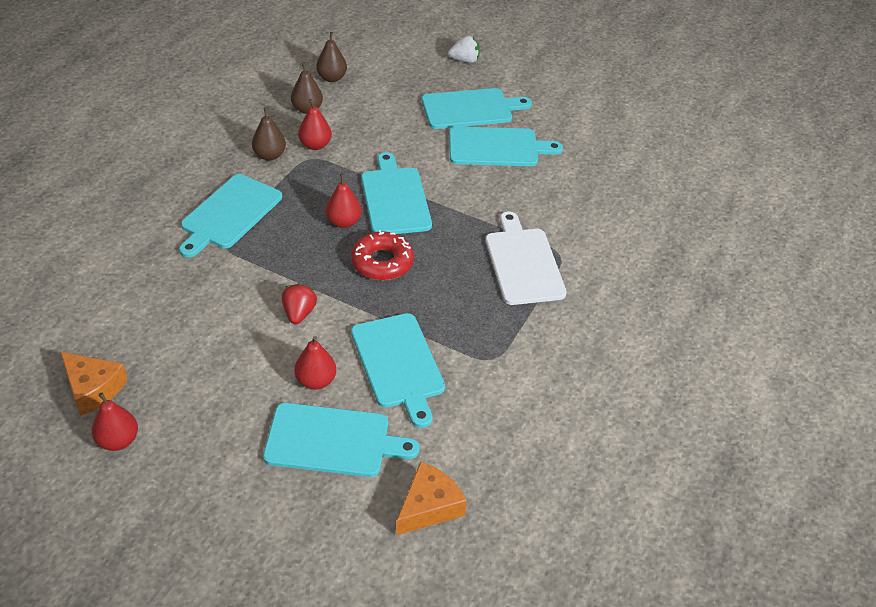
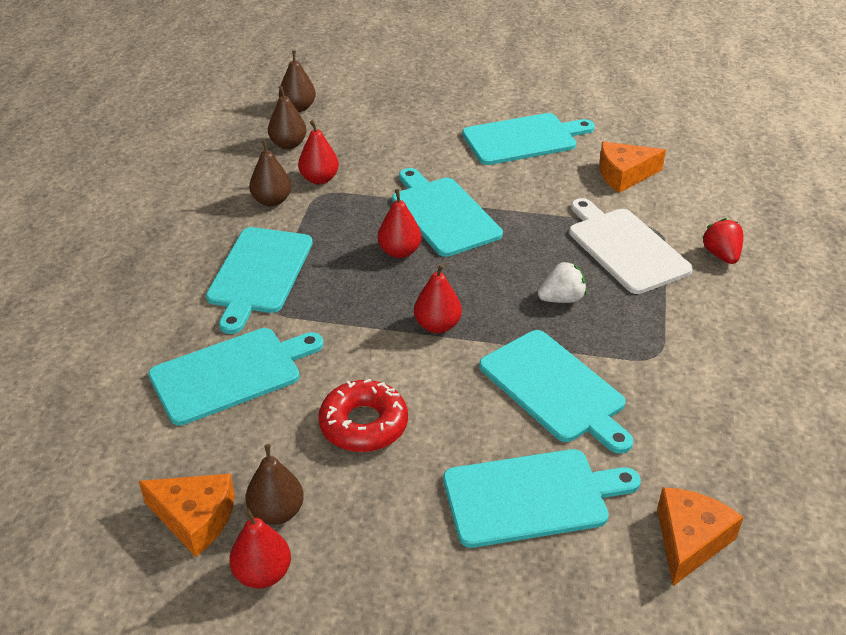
camera: 15 degrees left, 5 degrees down
red strawberry [282,283,317,324] -> red strawberry moved to [702,218,743,264]
red pear [294,336,336,390] -> red pear moved to [414,264,462,333]
red donut [351,230,414,280] -> red donut moved to [318,379,408,452]
turquoise cutting board [422,88,532,129] -> turquoise cutting board moved to [148,328,324,426]
white strawberry [448,36,480,63] -> white strawberry moved to [538,261,587,303]
none -> brown pear [245,444,304,525]
none -> orange cheese [599,142,666,193]

